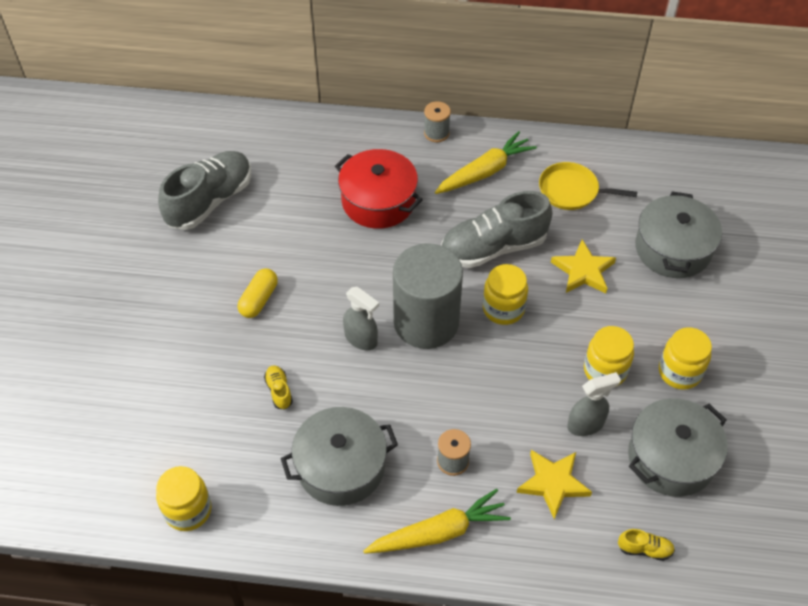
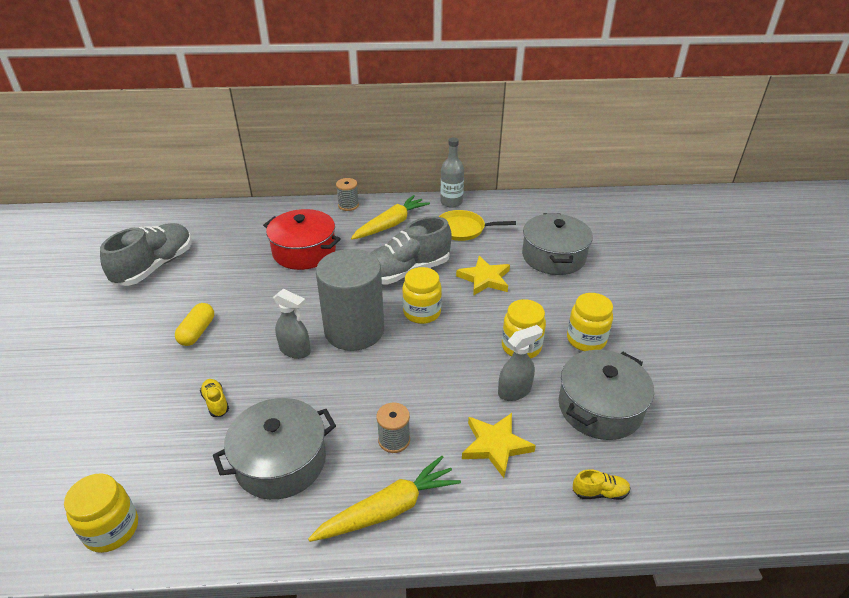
camera: 10 degrees left, 15 degrees down
none -> grey bottle [441,138,464,208]

